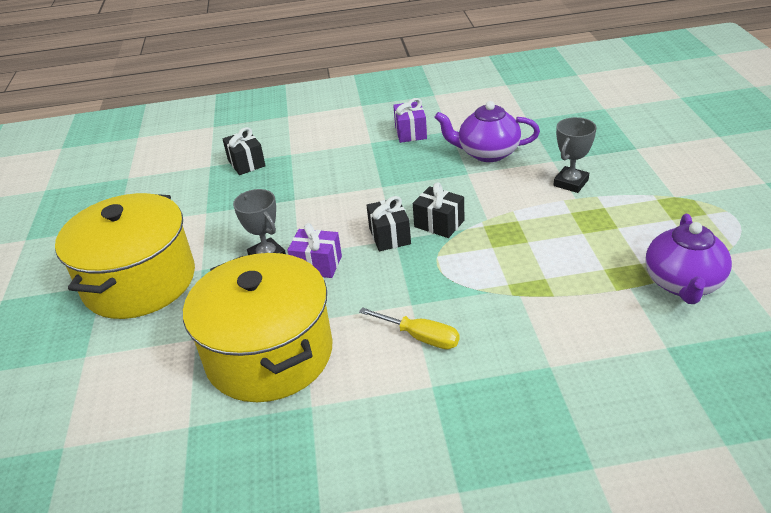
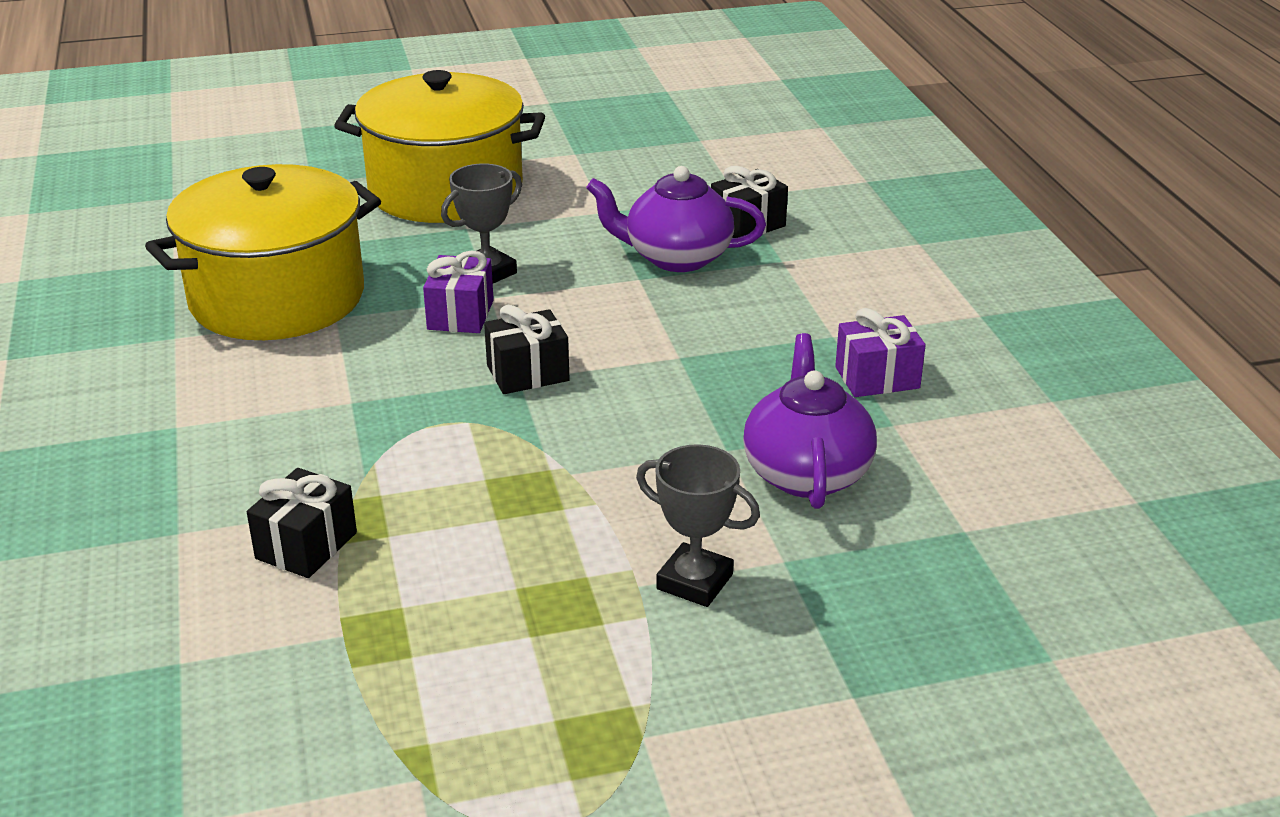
camera: 80 degrees right, 5 degrees down
yellow screwdriver [359,307,460,349] -> none
black gift [413,182,465,238] -> black gift moved to [247,468,357,578]
purple teapot [645,214,732,304] -> purple teapot moved to [586,166,766,272]

